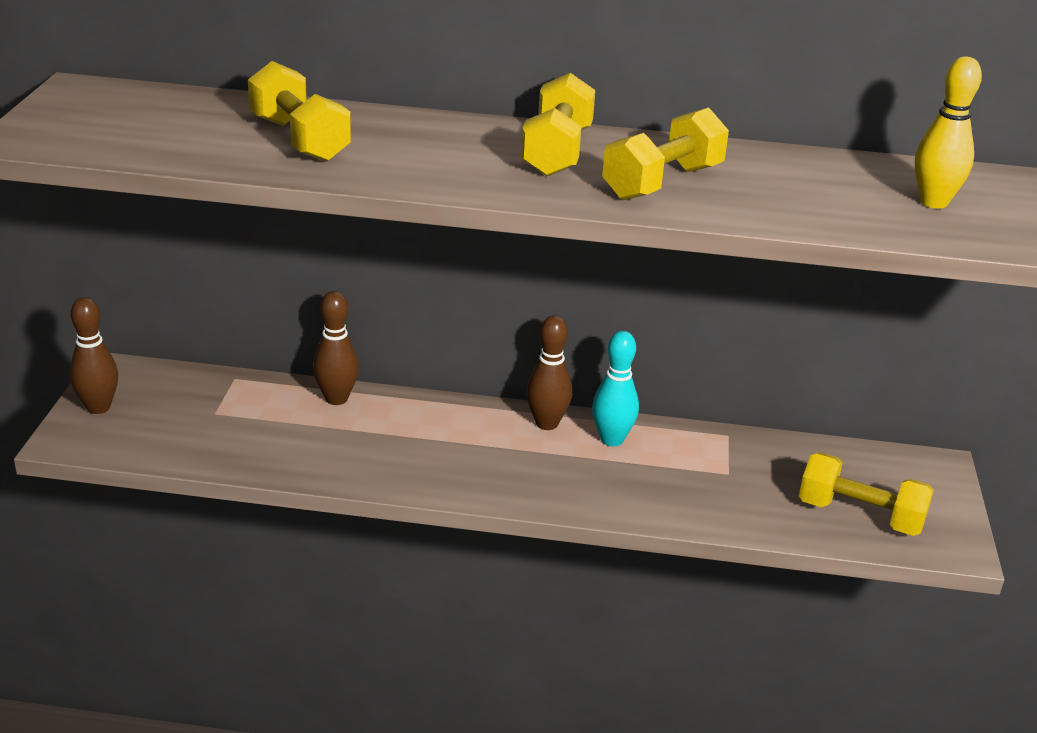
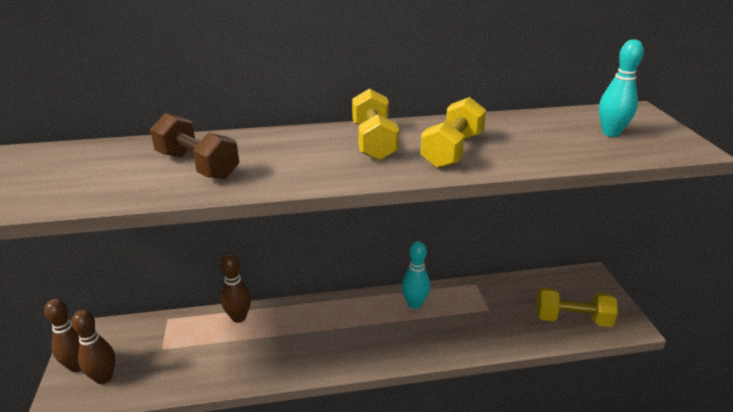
camera: 15 degrees left, 0 degrees up
yellow dumbbell [248,61,351,162] -> brown dumbbell [150,113,239,179]
brown bowling pin [526,315,572,430] -> brown bowling pin moved to [72,310,115,384]
yellow bowling pin [915,57,982,209] -> turquoise bowling pin [599,39,644,137]

